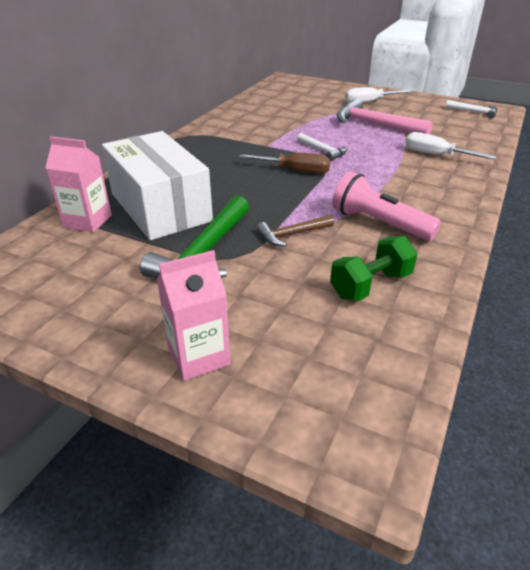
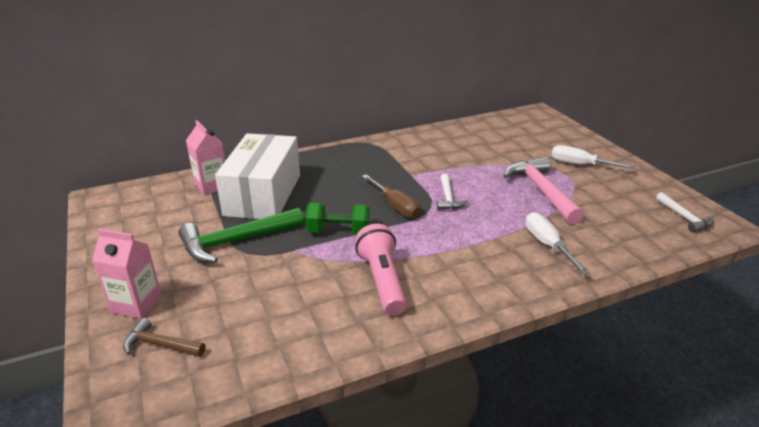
camera: 40 degrees right, 5 degrees down
brown hammer [256,215,334,247] -> brown hammer moved to [123,318,205,357]
green dumbbell [330,236,417,301] -> green dumbbell moved to [305,203,370,234]

